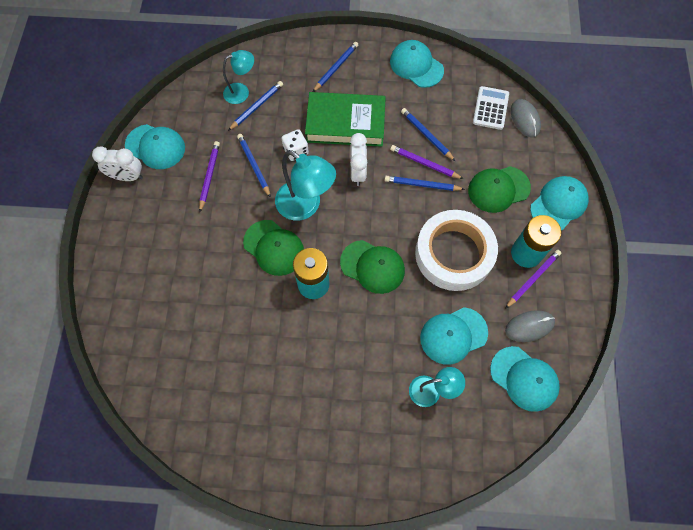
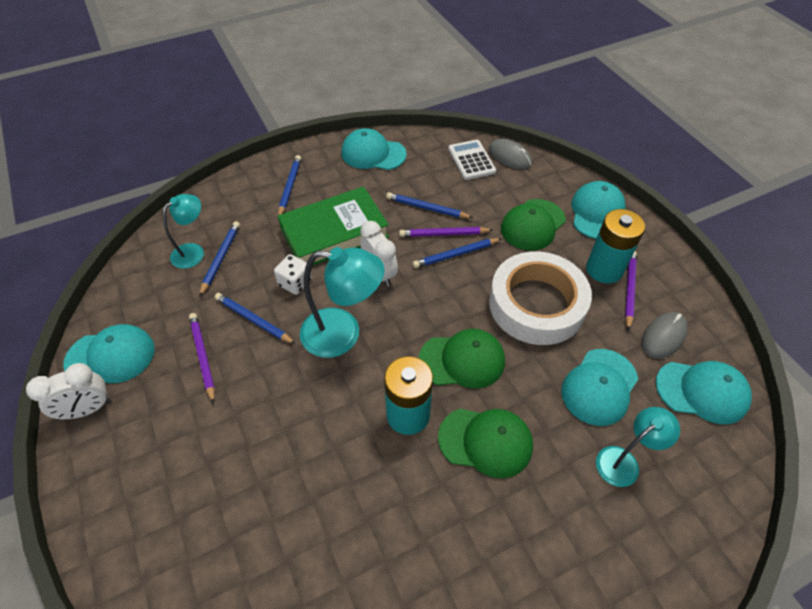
camera: 30 degrees left, 15 degrees down
green cap [243,220,304,276] -> green cap moved to [438,409,533,478]

